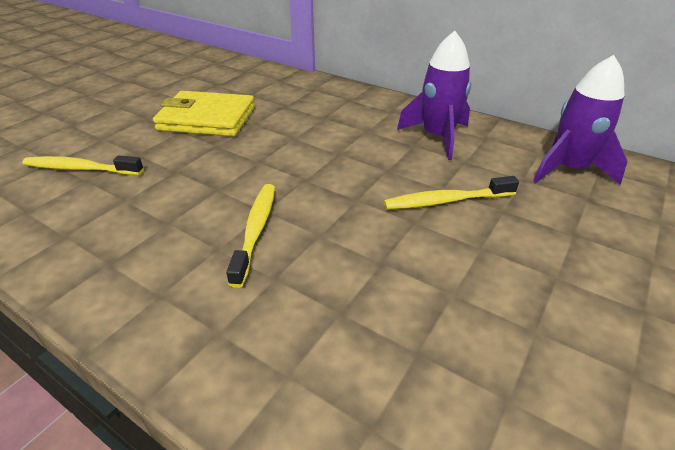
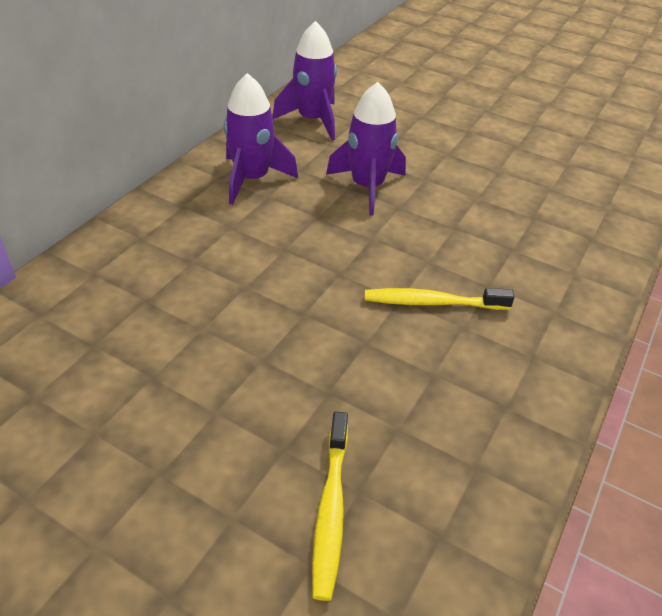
camera: 95 degrees left, 5 degrees up
yellow wallet [153,91,255,136] -> none
yellow toothbrush [384,176,519,210] -> purple rocket [326,82,406,215]

